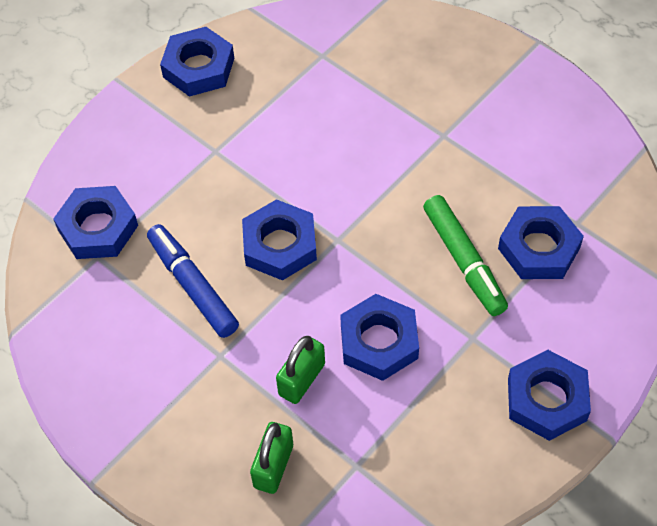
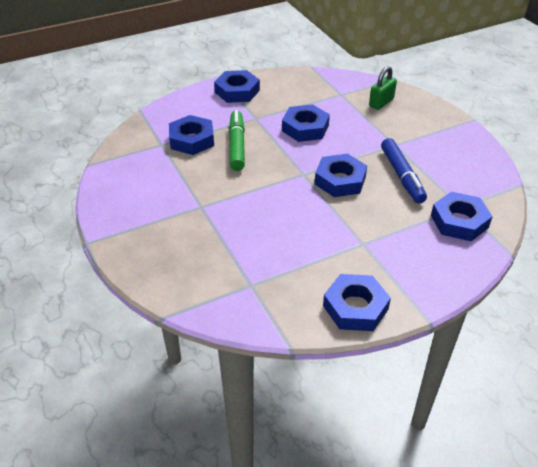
camera: 160 degrees left, 15 degrees down
green padlock [276,336,325,404] -> none

